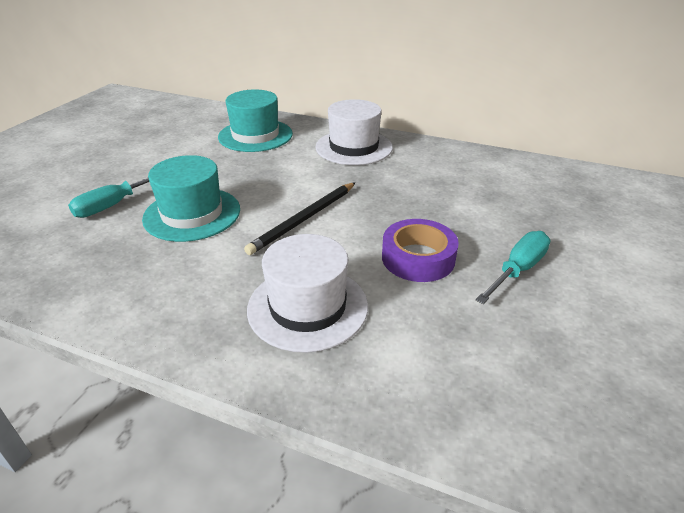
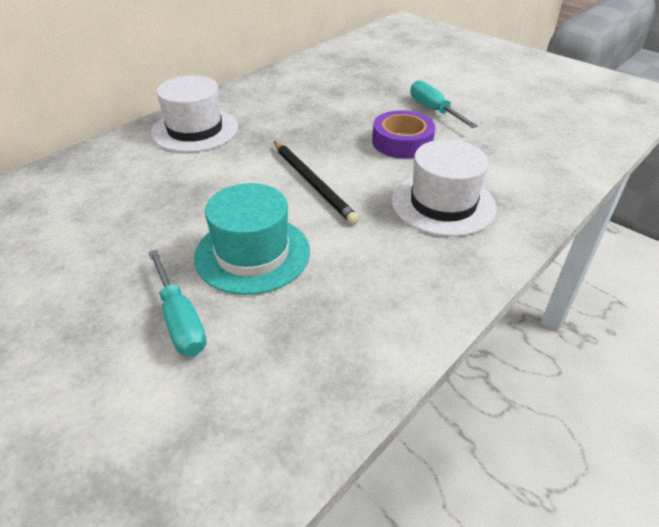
camera: 70 degrees left, 5 degrees up
turquoise hat [218,89,293,152] -> none

